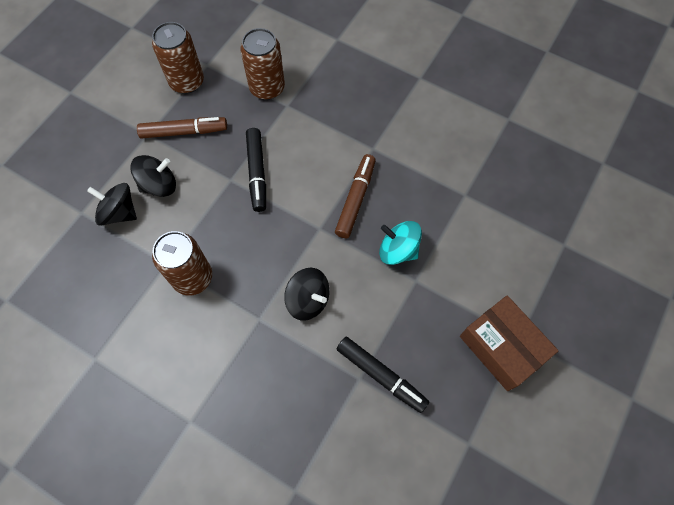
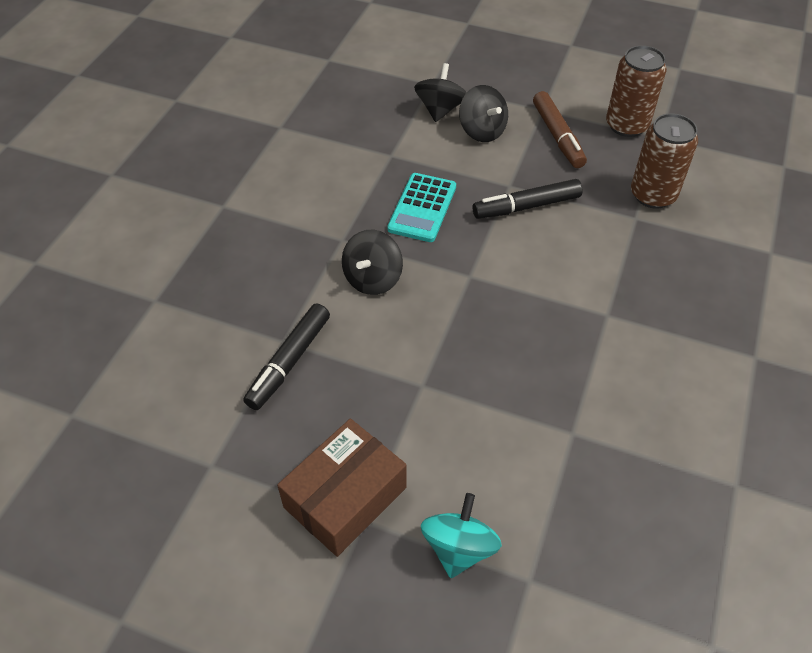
camera: 80 degrees right, 15 degrees down
brown can [152,231,212,296] -> none
brown marker [335,154,376,238] -> none
turquoise spinning top [379,221,422,265] -> turquoise spinning top moved to [421,493,502,578]
none -> turquoise calculator [387,173,456,242]

